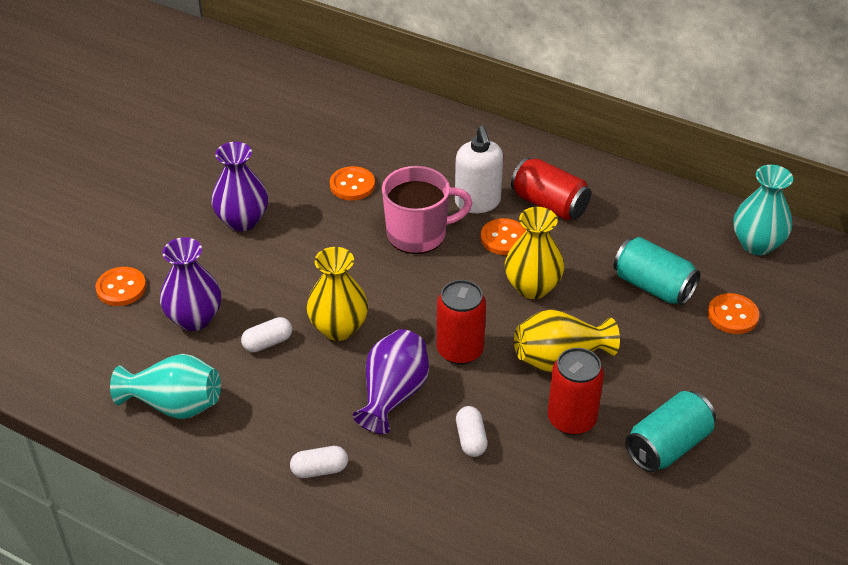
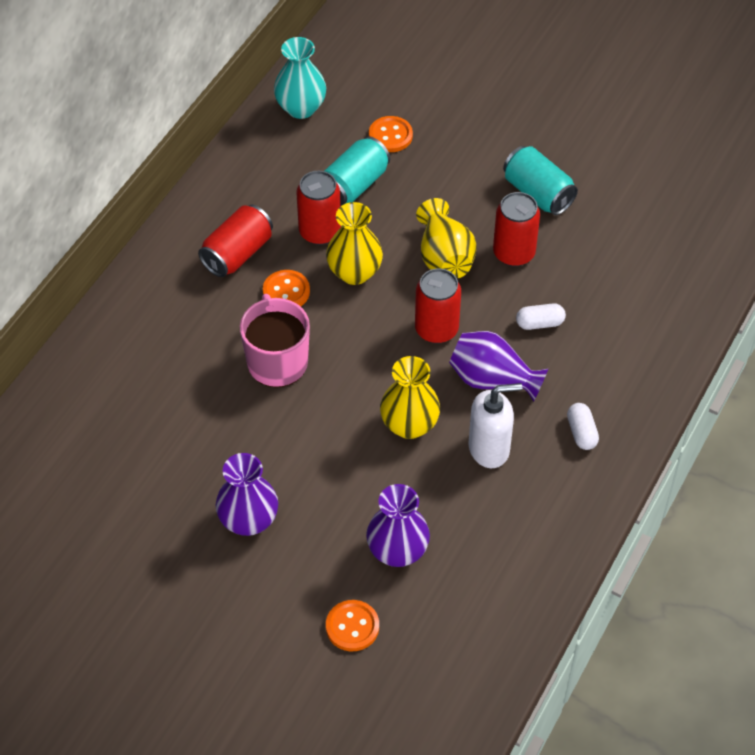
camera: 90 degrees left, 10 degrees up
turquoise vase [110,354,221,419] -> none
white capsule [241,317,292,352] -> none
orange button [330,166,375,200] -> none
white soap dispenser [455,126,503,213] -> white soap dispenser moved to [469,383,522,468]
none -> red can [296,171,341,245]

